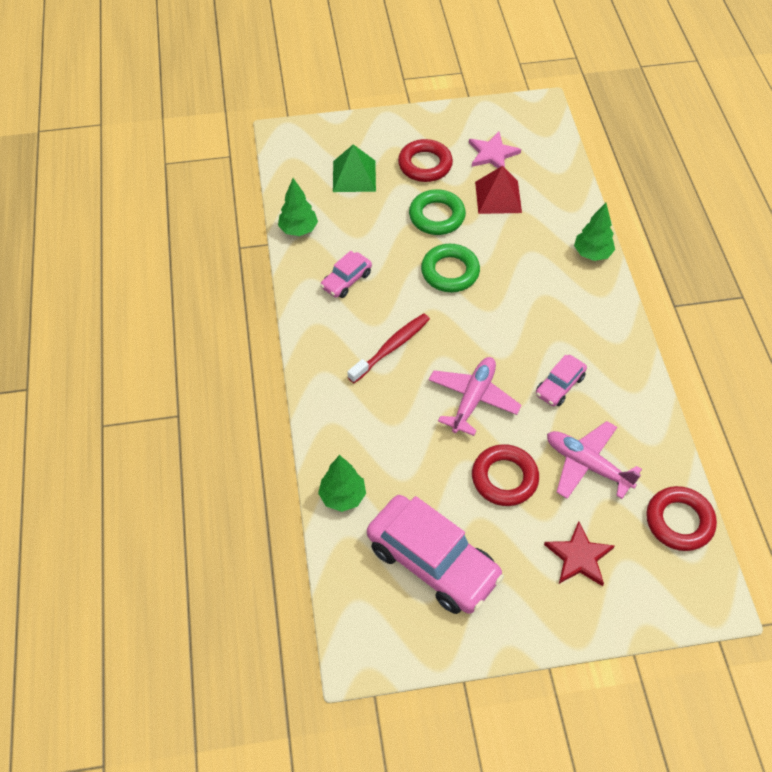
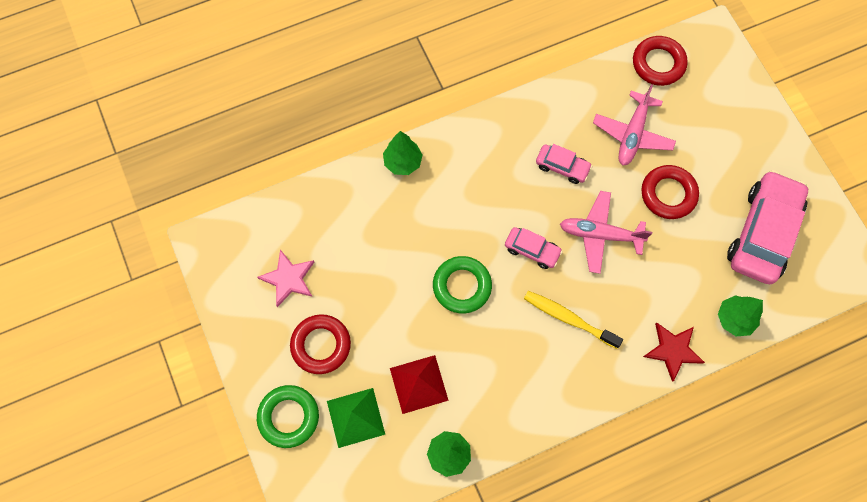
camera: 105 degrees left, 15 degrees up
pink car [320,251,372,298] -> pink car moved to [505,227,563,269]
red toothbrush [347,313,430,383] -> yellow toothbrush [524,291,623,349]
green ring [409,189,466,235] -> green ring moved to [257,385,319,448]
red pyramid [475,166,522,214] -> red pyramid moved to [390,355,449,414]
red star [544,521,615,586] -> red star moved to [643,323,705,382]

